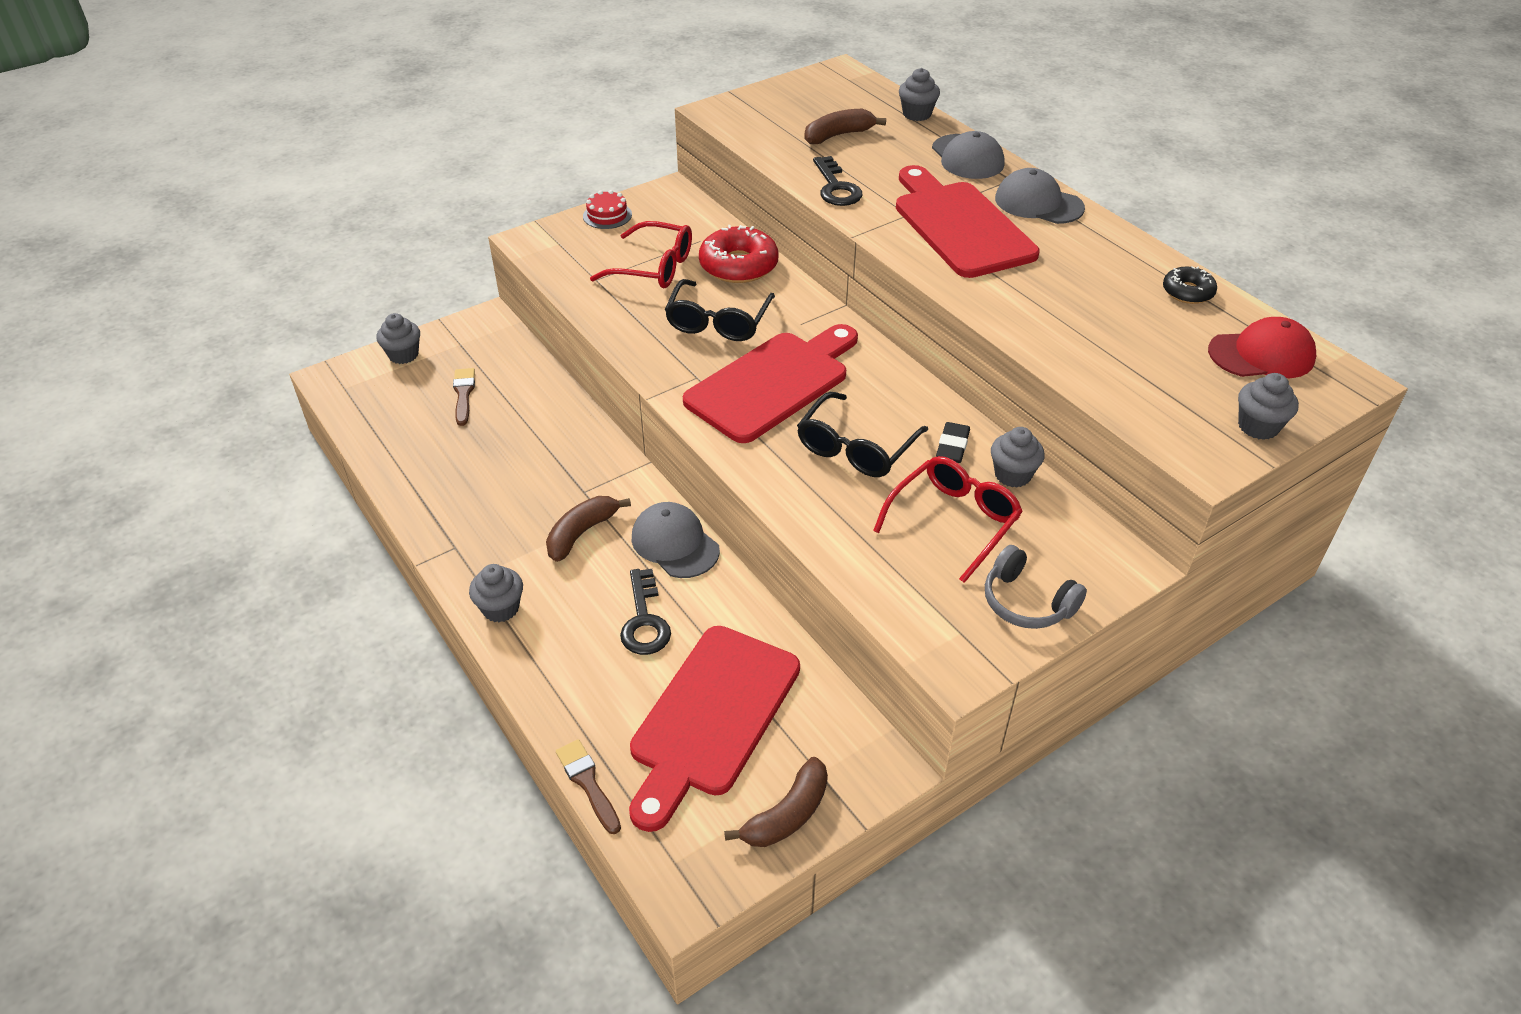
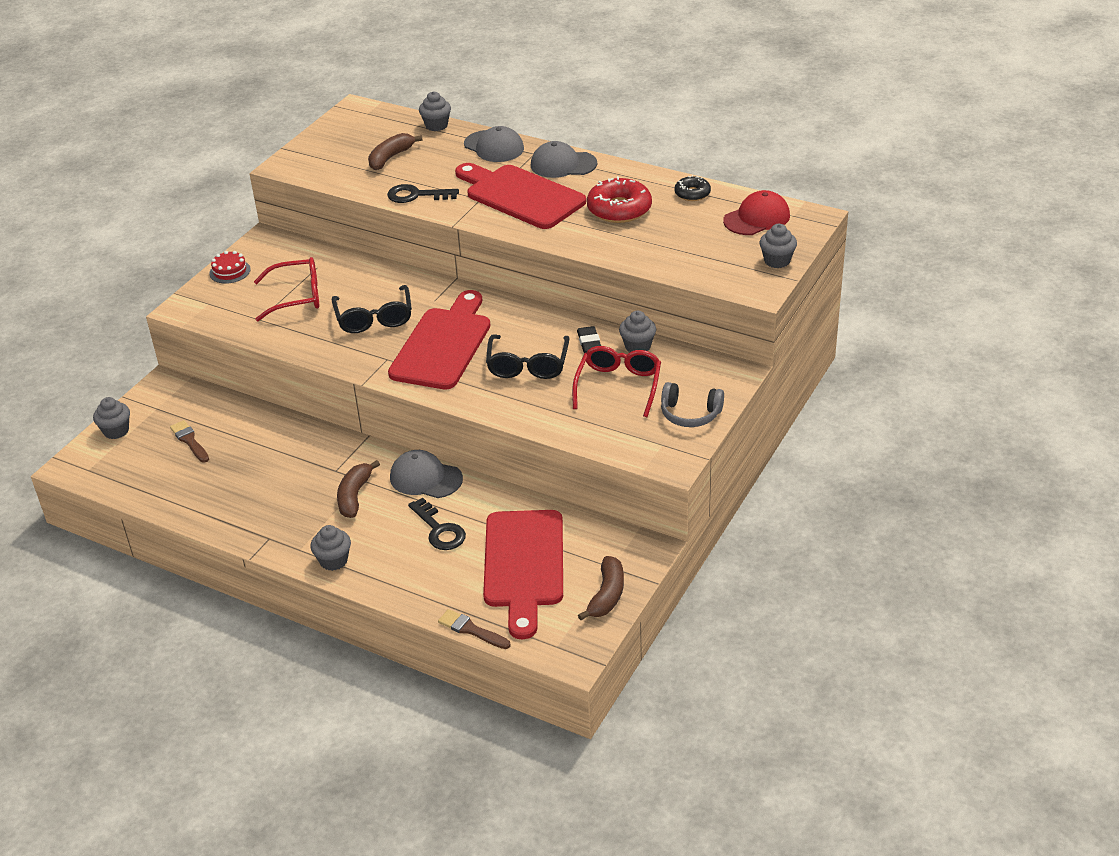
camera: 25 degrees left, 5 degrees down
red donut [699,225,778,283] -> red donut moved to [587,176,652,223]
black key [813,156,862,206] -> black key turned 135 degrees clockwise [387,184,459,203]

